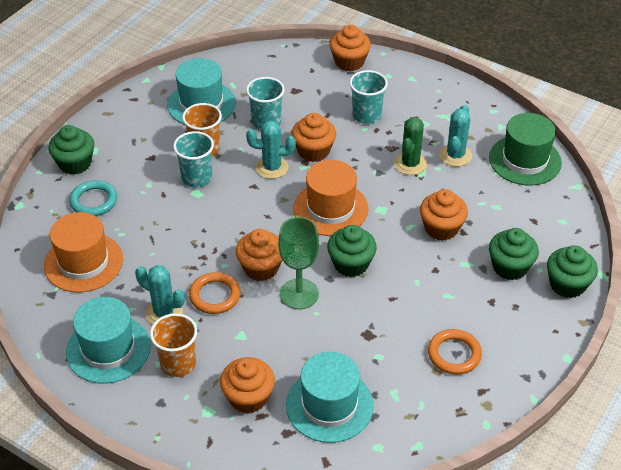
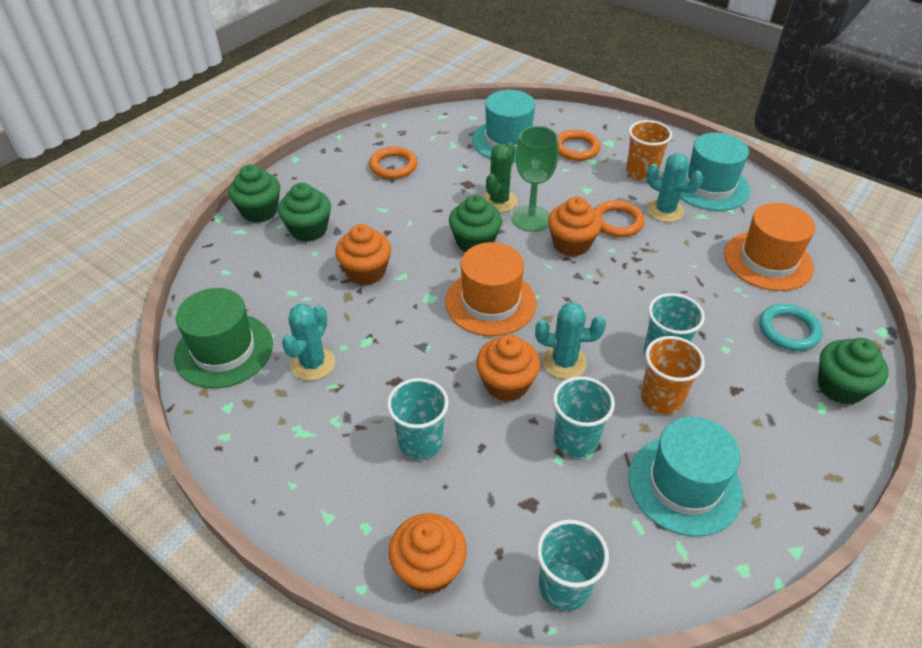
camera: 175 degrees left, 0 degrees up
orange cupcake [220,357,275,414] -> orange ring [558,130,600,161]
green cactus [394,117,427,175] -> green cactus moved to [482,142,517,212]
none -> turquoise cup [537,520,609,611]

